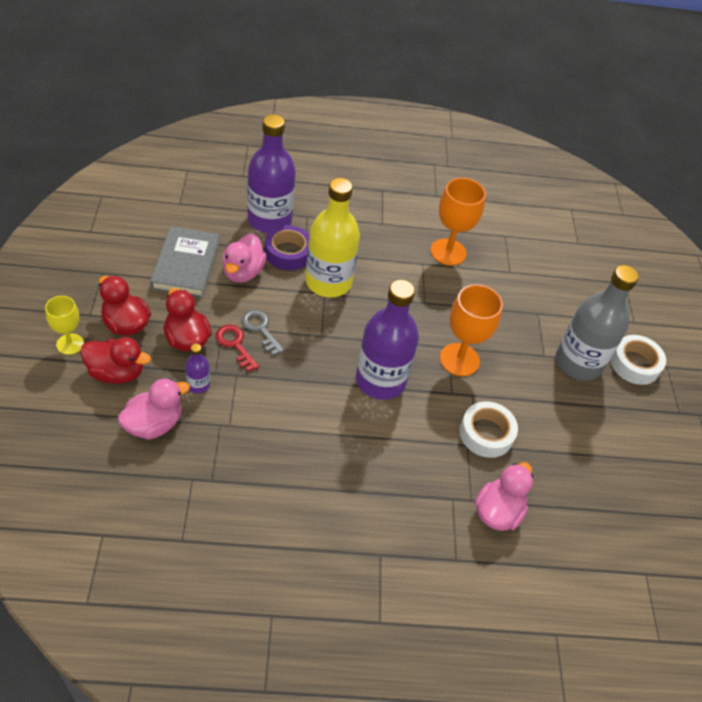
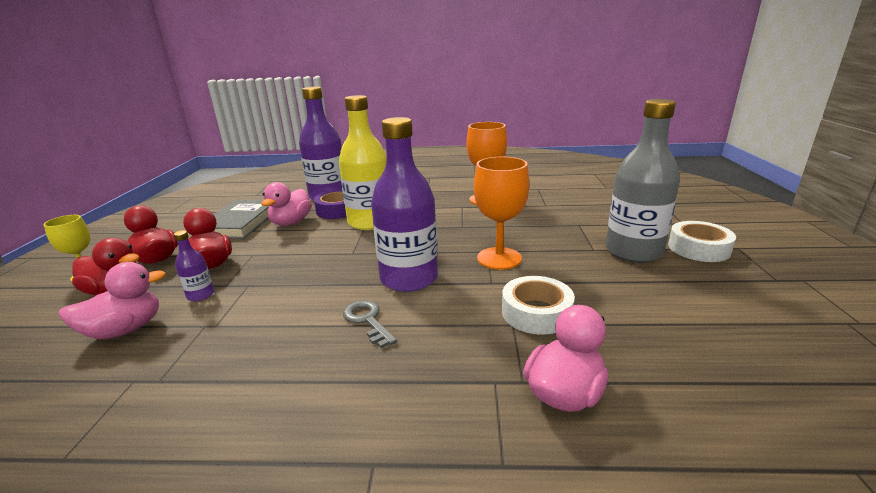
camera: 10 degrees right, 25 degrees down
red key [215,325,259,372] -> none
grey key [241,310,284,356] -> grey key moved to [343,300,397,348]

